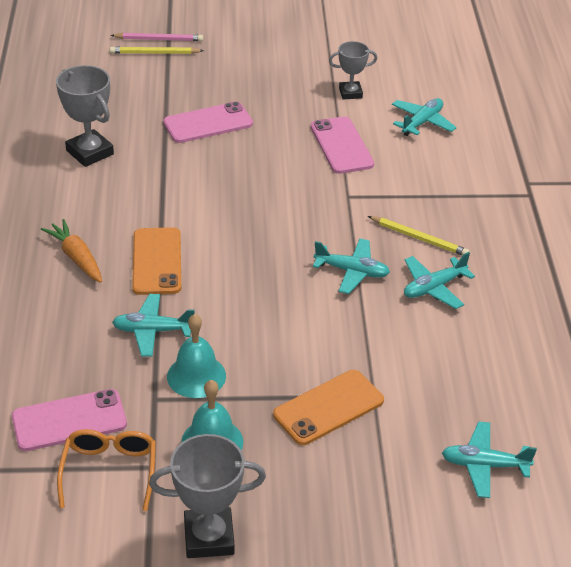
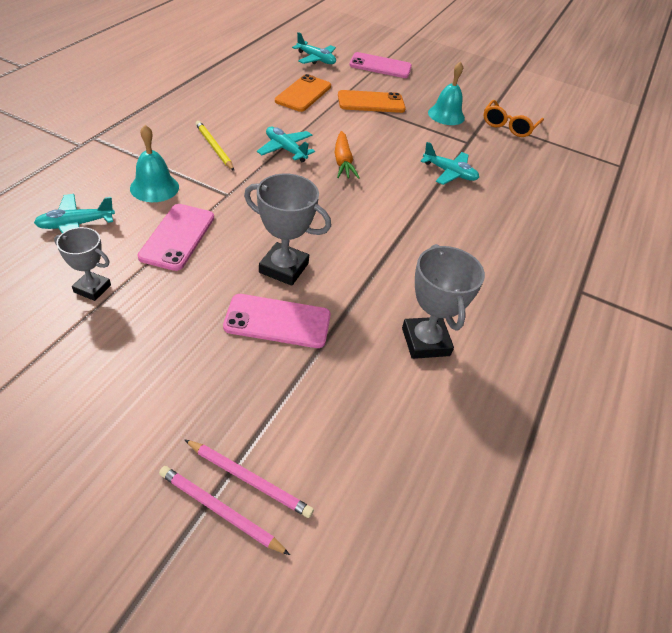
camera: 155 degrees left, 5 degrees up
pink phone [12,389,127,451] -> pink phone moved to [349,52,412,78]
orange carrot [41,219,102,283] -> orange carrot moved to [335,131,360,179]
yellow pencil [110,47,204,54] -> pink pencil [184,439,314,518]
orange phone [132,227,181,295] -> orange phone moved to [275,74,331,112]
grey trophy [149,434,266,558] -> grey trophy moved to [244,174,331,286]
turquoise bell [167,314,226,398] -> turquoise bell moved to [130,125,179,202]
turquoise plane [404,252,475,309] -> none

